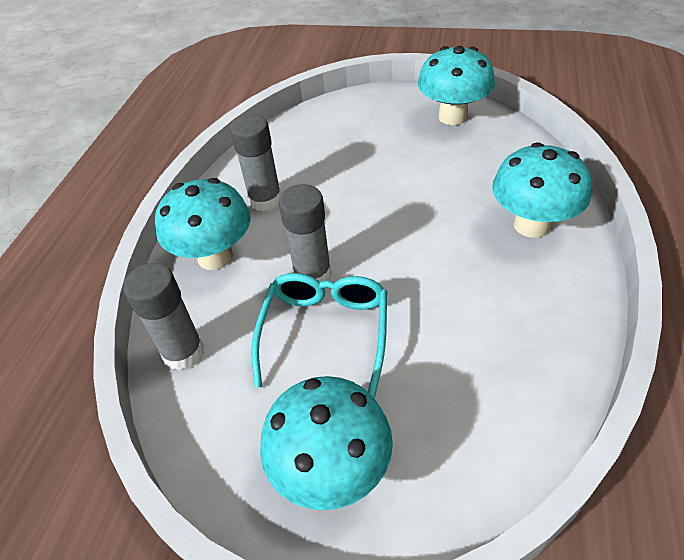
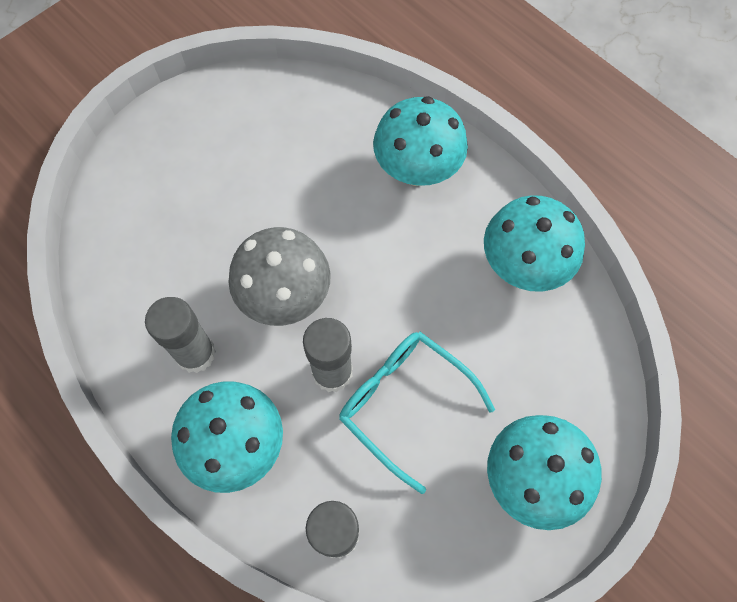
camera: 60 degrees left, 20 degrees up
turquoise mushroom [418,46,495,125] -> turquoise mushroom moved to [484,195,585,292]
none -> grey mushroom [228,227,331,326]

